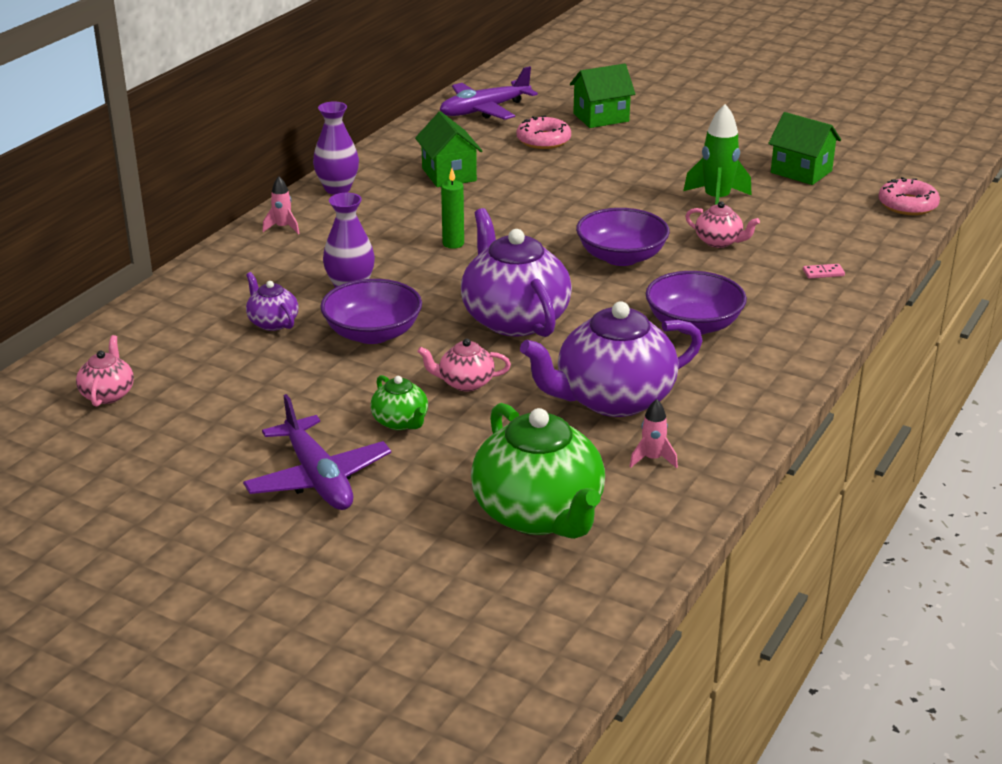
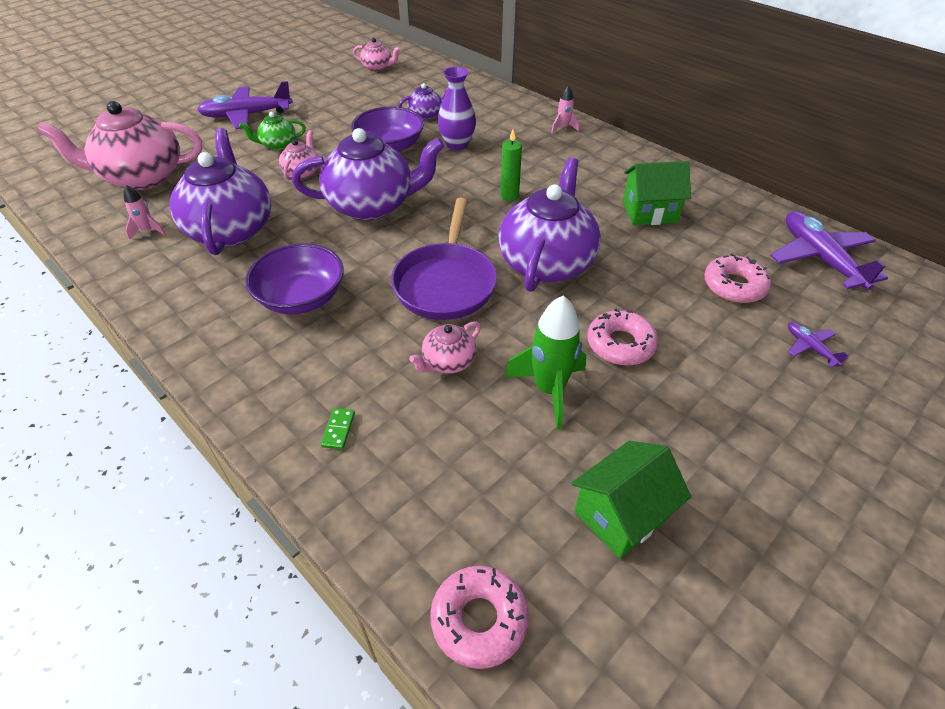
camera: 105 degrees right, 15 degrees up
purple vase [313,102,359,195] -> none
green teapot [471,403,605,539] -> pink teapot [37,101,202,190]
green house [570,64,635,128] -> purple plane [788,322,848,368]
purple bowl [576,208,670,266] -> purple pan [391,198,497,320]
pink domino [803,264,845,278] -> green domino [321,408,355,449]
none -> purple teapot [499,158,601,292]
none -> pink donut [587,308,658,366]

